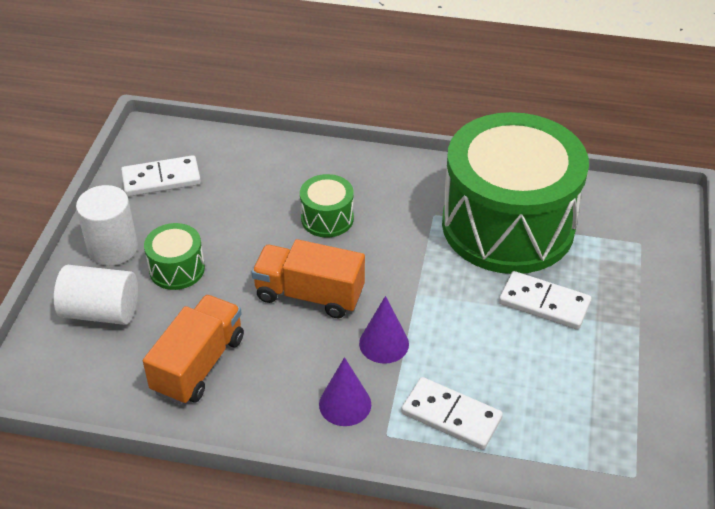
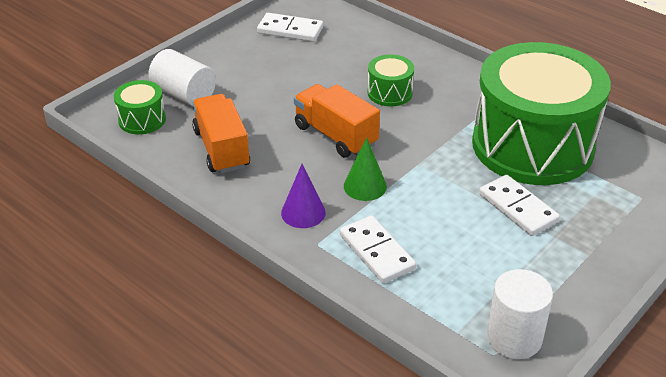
camera: 30 degrees right, 5 degrees down
white cylinder [76,185,138,266] -> white cylinder moved to [486,269,553,359]
orange truck [143,295,244,405] -> orange truck turned 75 degrees counterclockwise [192,94,250,174]
green drum [144,223,205,290] -> green drum moved to [114,80,166,134]
purple cone [359,296,409,364] -> green cone [344,137,387,201]

